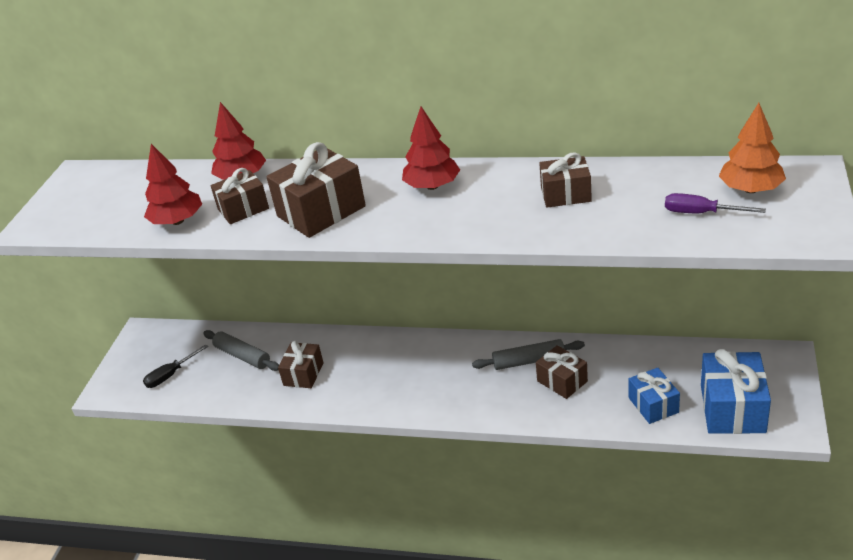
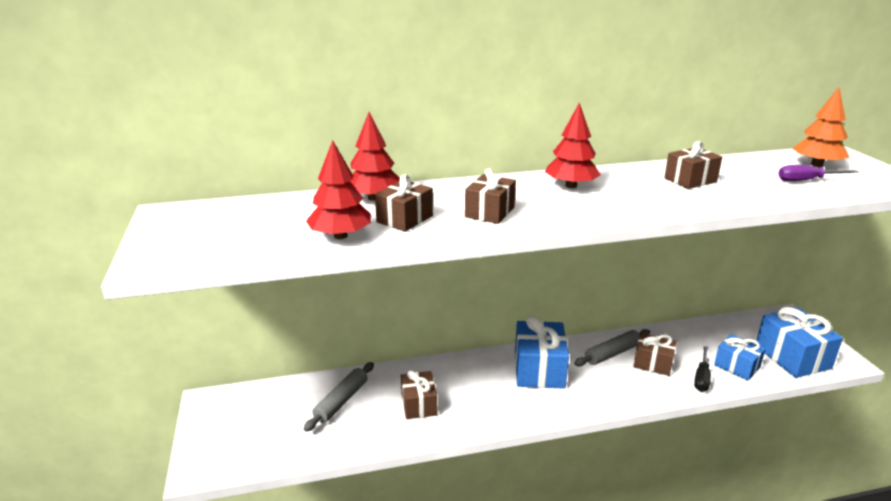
camera: 30 degrees left, 10 degrees down
black screwdriver [143,344,208,388] -> black screwdriver moved to [694,346,711,392]
grey rolling pin [203,330,279,371] -> grey rolling pin turned 75 degrees counterclockwise [304,362,374,432]
brown gift [266,142,366,238] -> brown gift [465,168,516,224], size x0.62
none -> blue gift [515,316,569,389]

